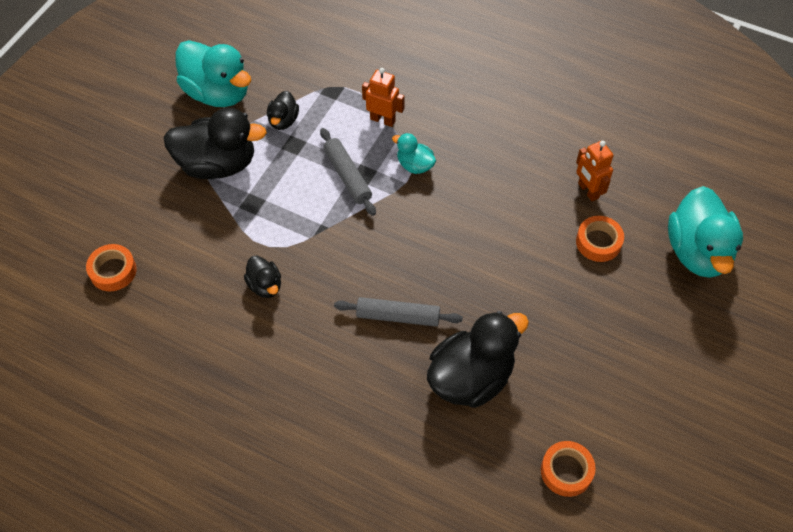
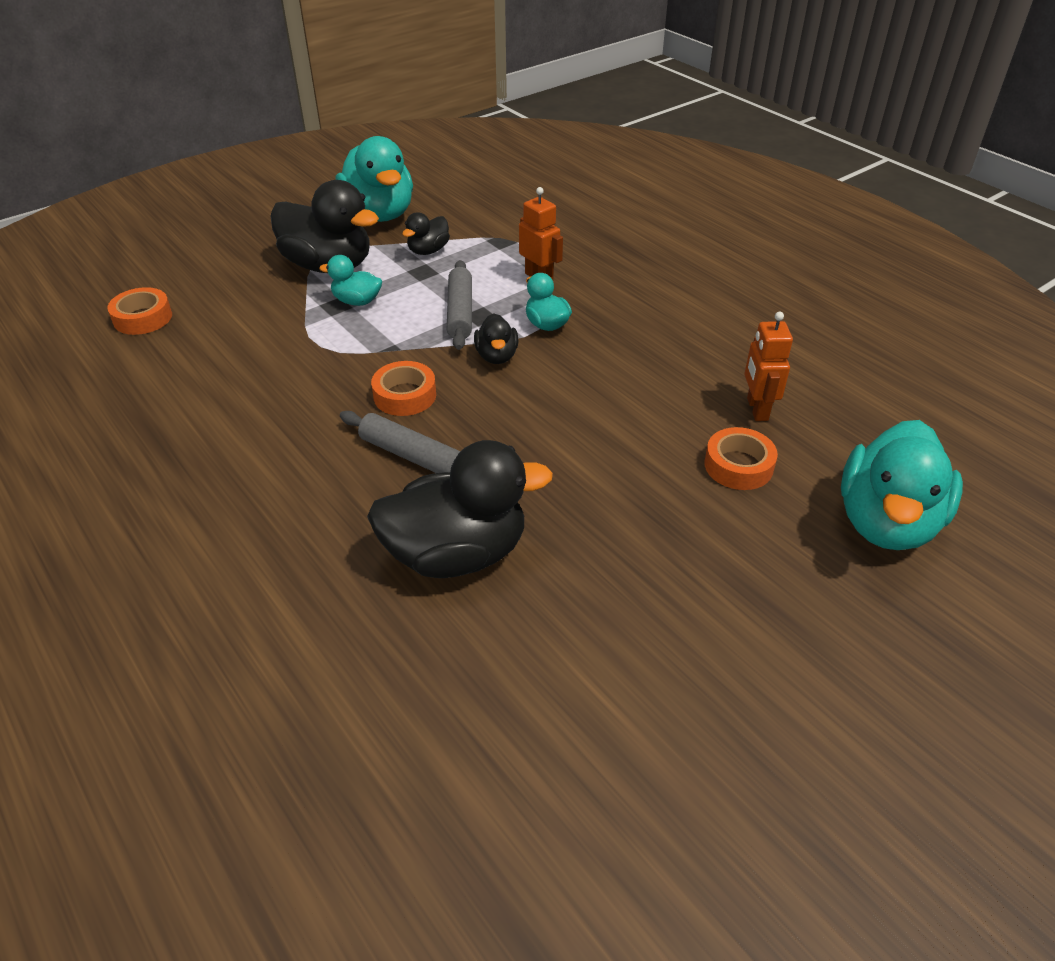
camera: 25 degrees right, 15 degrees down
black duck [244,256,281,298] -> black duck moved to [474,314,518,364]
orange tape [541,441,596,497] -> orange tape moved to [371,361,436,416]
none -> turquoise duck [319,255,382,306]

